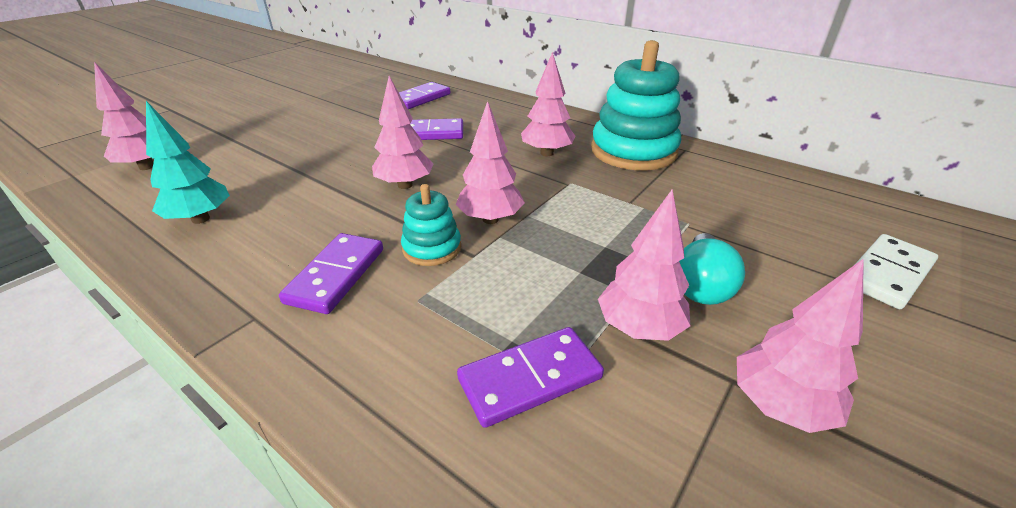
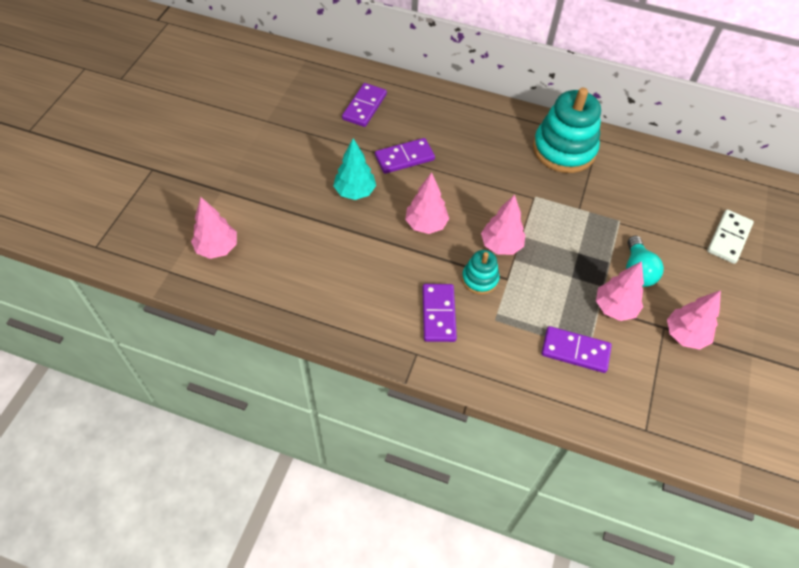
camera: 20 degrees left, 20 degrees up
turquoise tree [146,101,230,224] -> turquoise tree moved to [333,138,376,200]
purple domino [457,327,604,428] -> purple domino turned 60 degrees clockwise [541,326,612,373]
pink tree [521,52,575,156] -> none

